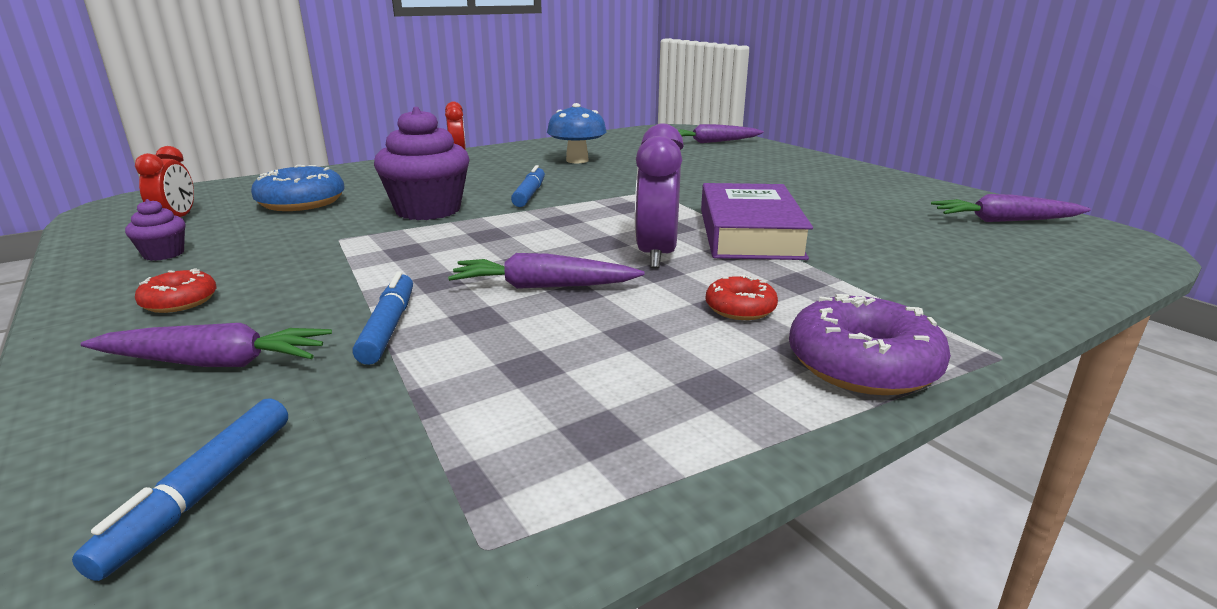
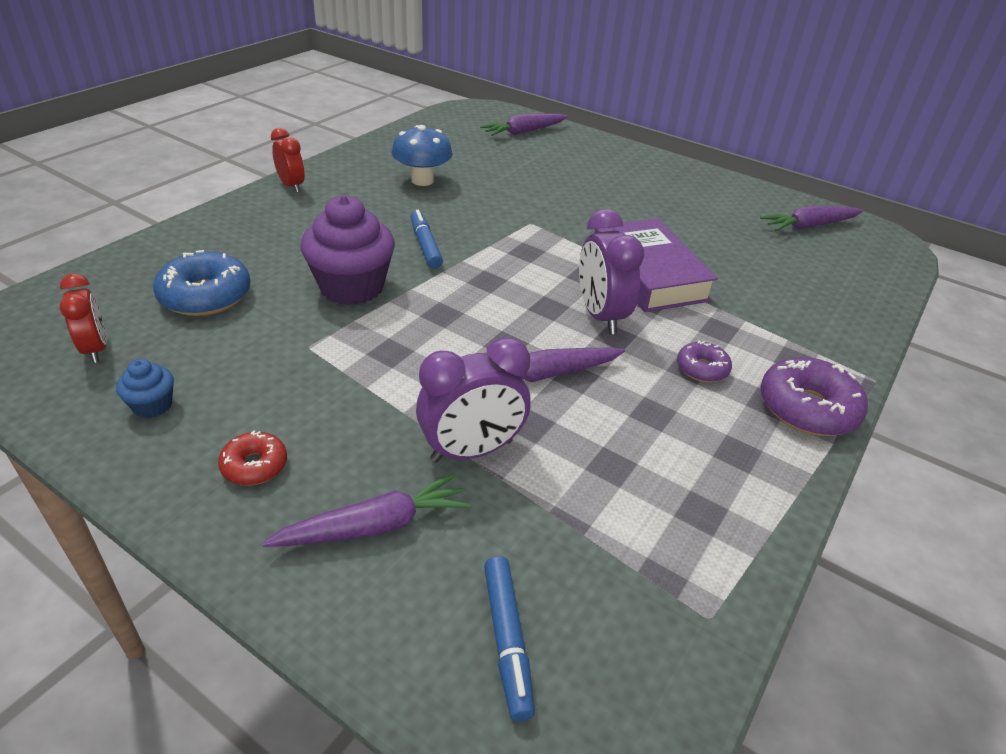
camera: 25 degrees left, 15 degrees up
purple cupcake [125,199,185,261] -> blue cupcake [116,359,174,418]
blue marker [352,272,413,365] -> purple clock [416,337,531,463]
red donut [705,275,778,320] -> purple donut [677,341,732,382]

